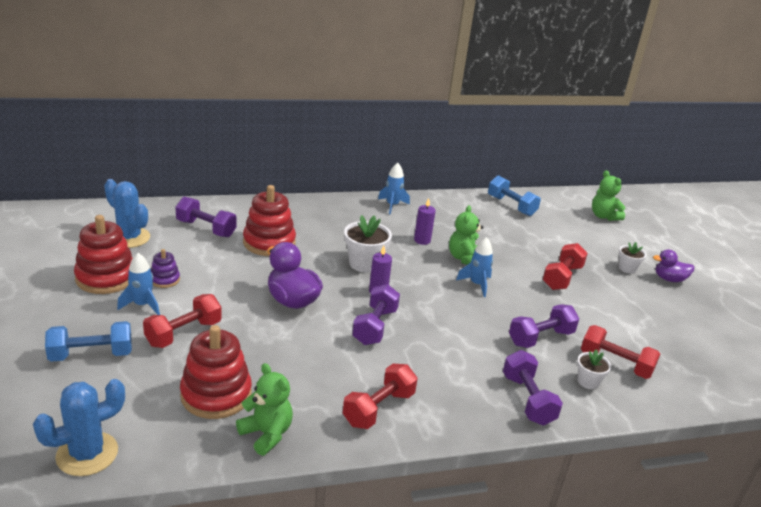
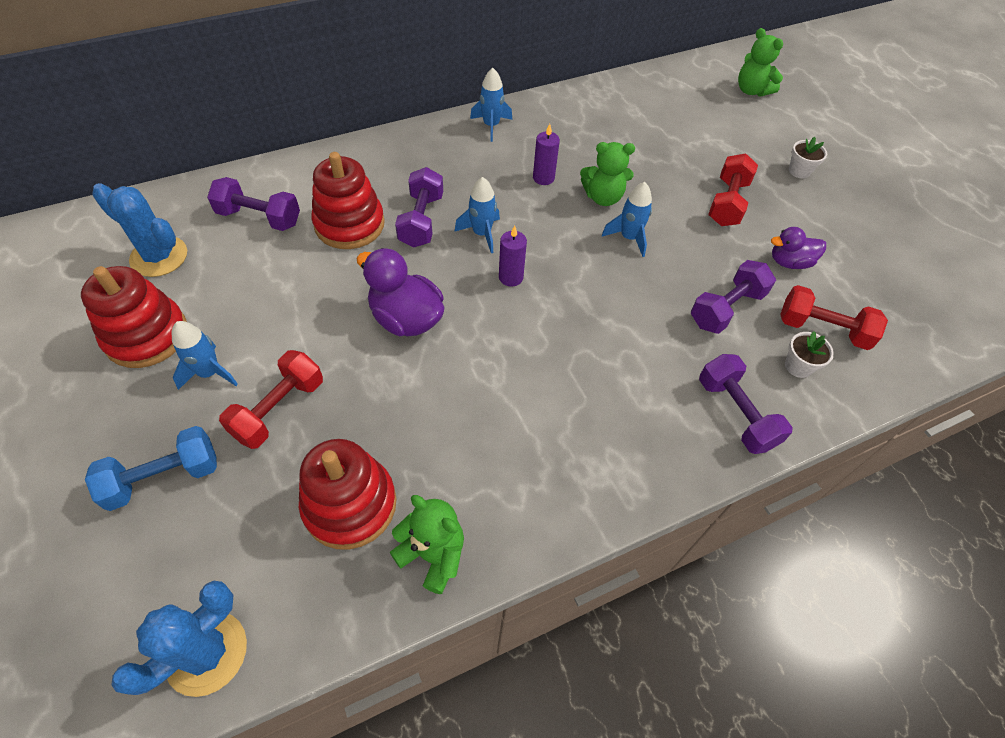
camera: 10 degrees left, 25 degrees up
purple stacking toy [151,249,180,288] -> none
red dumbbell [343,364,417,429] -> none
white flower pot [344,215,392,273] -> blue rocket [454,177,500,253]
purple dumbbell [352,284,400,345] -> purple dumbbell moved to [395,167,443,248]
green teddy bear [449,205,483,265] -> green teddy bear turned 90 degrees counterclockwise [580,142,635,206]
blue dumbbell [488,175,541,216] -> none
purple duck [653,250,695,282] -> purple duck moved to [771,227,826,269]

